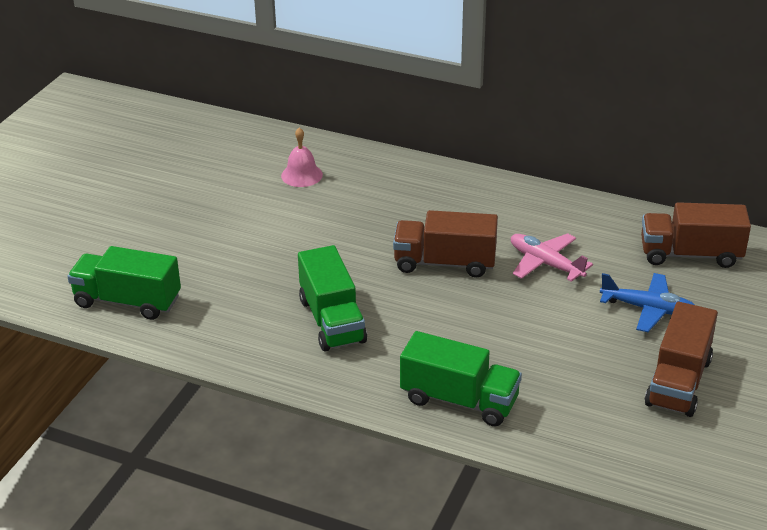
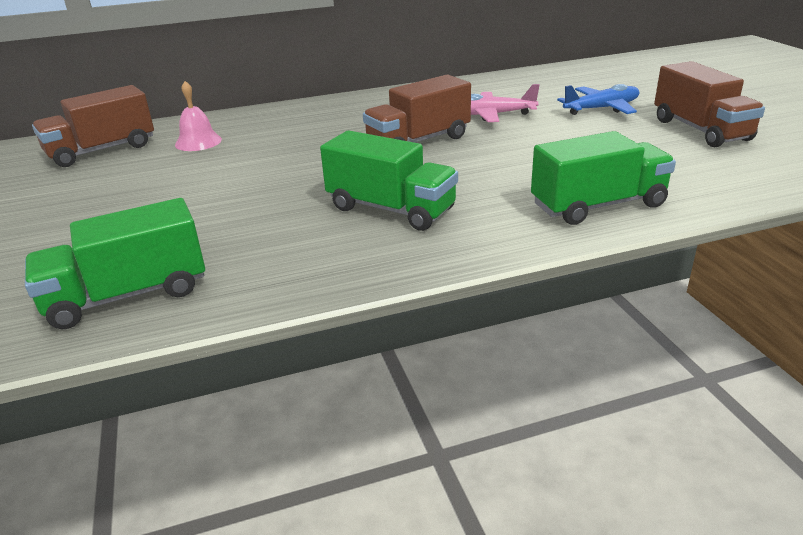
camera: 40 degrees left, 5 degrees down
brown truck [641,202,751,268] -> brown truck moved to [32,85,154,167]

